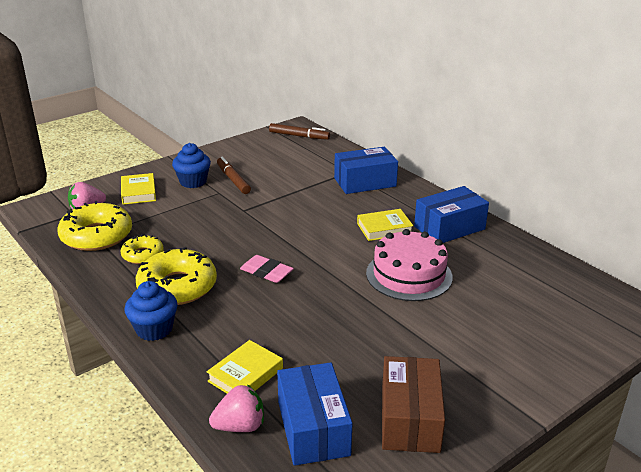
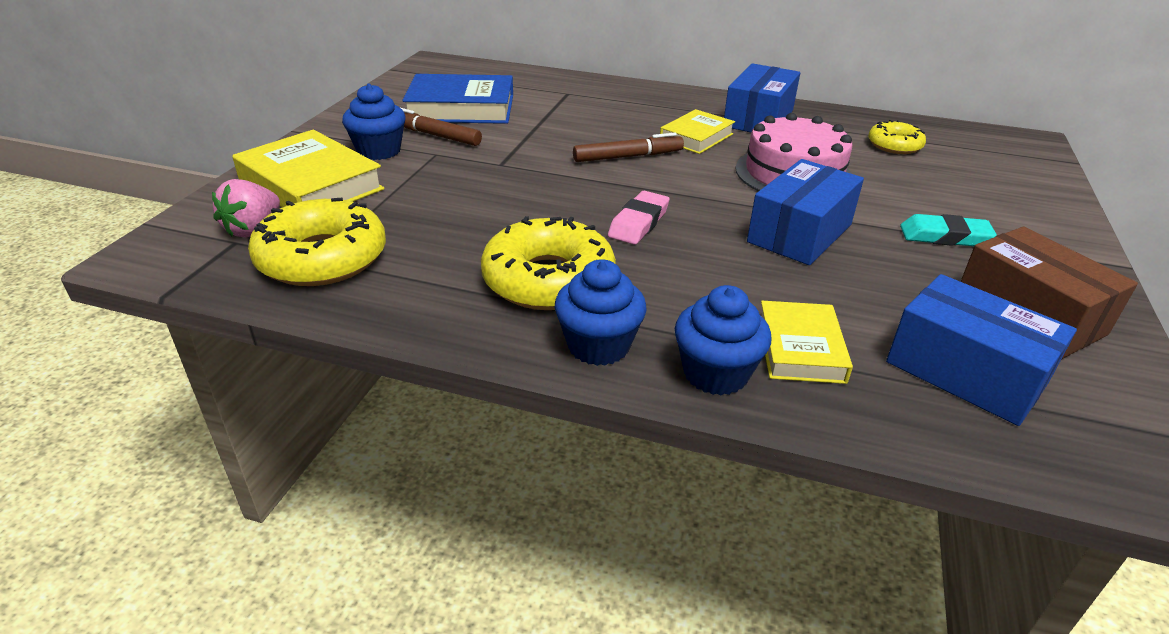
camera: 35 degrees left, 5 degrees up
yellow book [121,173,156,205] -> yellow book [232,130,384,207], size x1.66
yellow donut [121,234,164,264] -> yellow donut moved to [868,120,926,154]
pink strawberry [209,385,264,432] -> none
pink eraser [240,255,294,283] -> pink eraser turned 60 degrees counterclockwise [608,191,670,244]
brown marker [269,123,330,140] -> brown marker moved to [573,133,684,162]
blue box [334,147,398,194] -> blue box moved to [747,159,864,265]
none -> blue book [402,74,513,124]
none -> blue cupcake [675,285,772,395]
none -> turquoise eraser [900,214,997,246]

